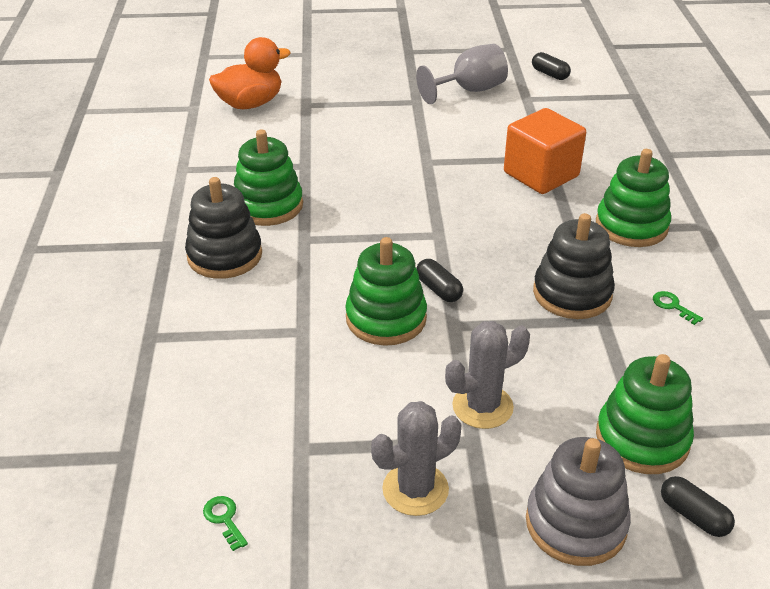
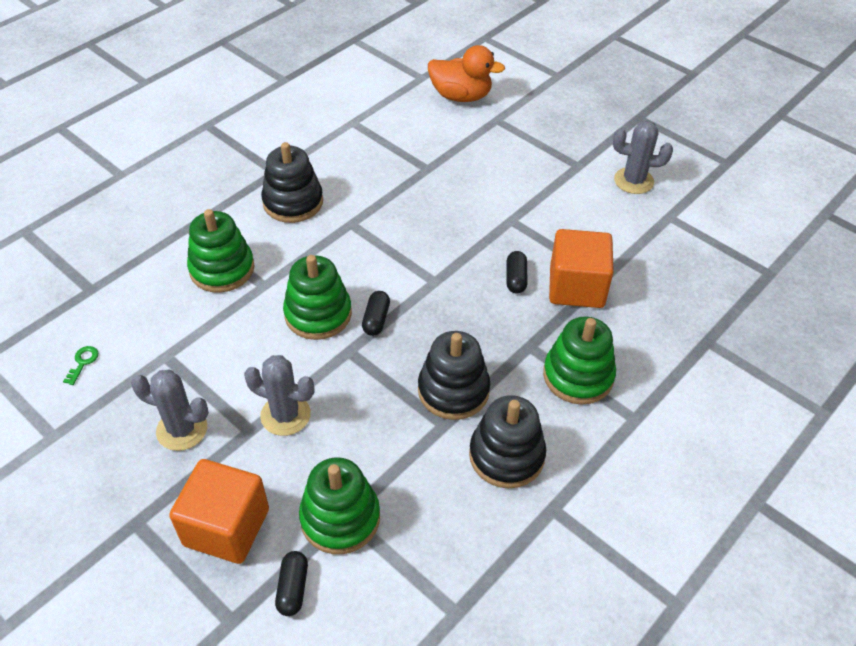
camera: 45 degrees right, 10 degrees up
green stacking toy [234,129,303,226] -> green stacking toy moved to [187,209,254,293]
grey goblet [416,44,508,104] -> grey cactus [613,120,673,194]
grey stacking toy [526,437,631,566] -> orange cube [169,459,269,564]
black capsule [532,52,571,80] -> black capsule moved to [506,251,527,294]
green key [653,291,703,325] -> black stacking toy [469,395,546,488]

